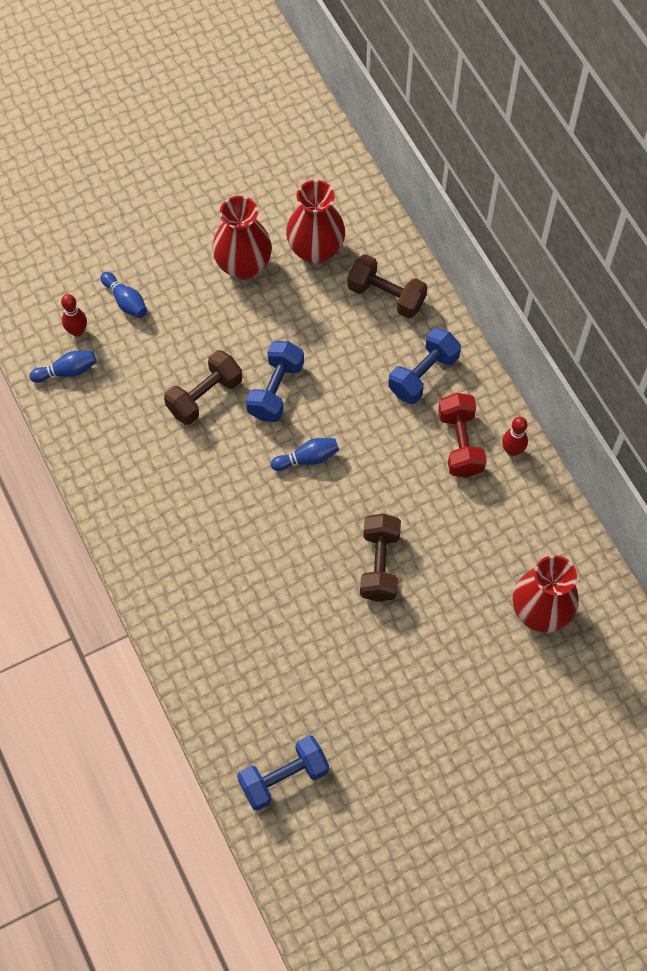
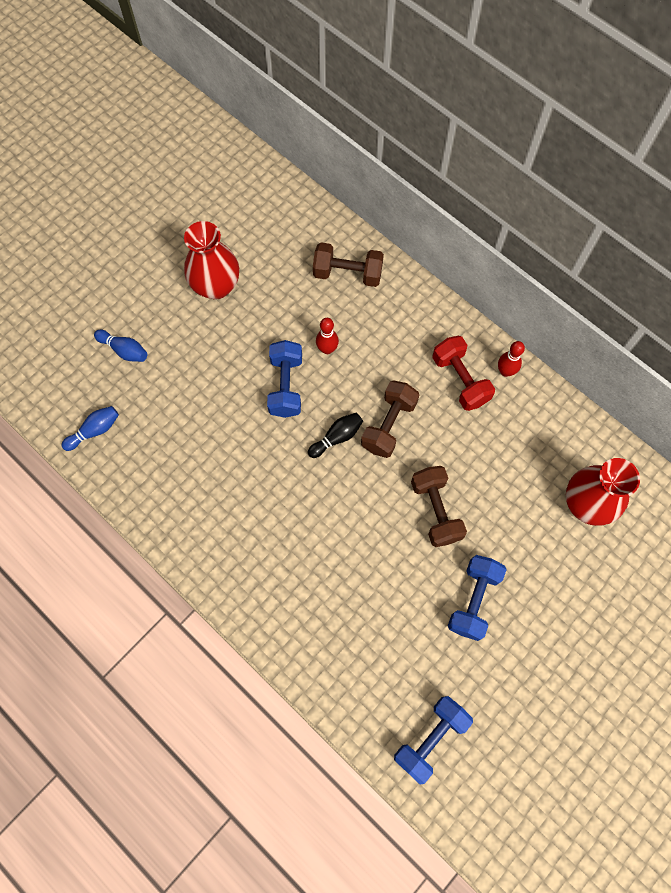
camera: 20 degrees left, 5 degrees up
red bowling pin [61,294,87,337] -> red bowling pin moved to [316,318,339,354]
brown dumbbell [164,350,242,425] -> brown dumbbell moved to [361,380,419,458]
blue bowling pin [271,438,339,471] -> black bowling pin [308,412,363,458]
red vase [286,180,345,264] -> none
blue dumbbell [388,328,461,404] -> blue dumbbell moved to [448,555,507,641]

